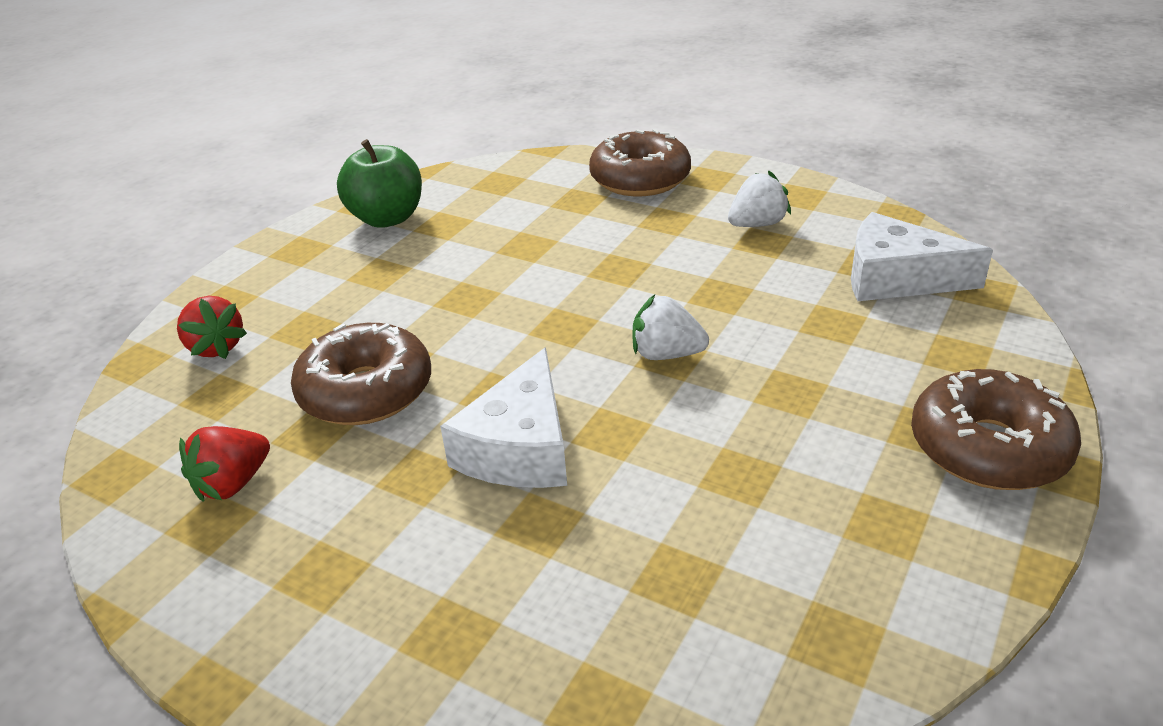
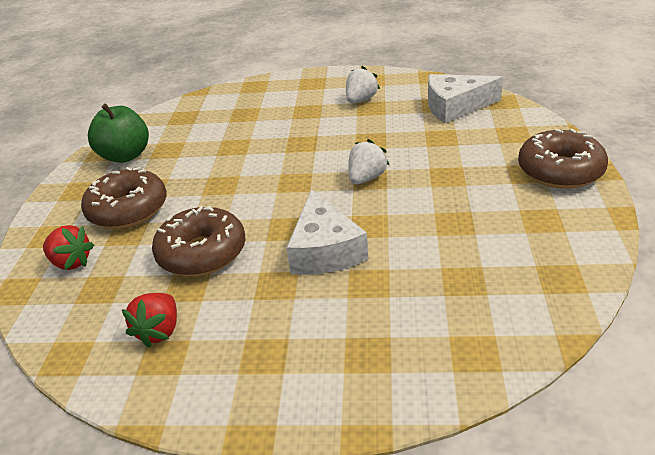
camera: 25 degrees left, 0 degrees up
brown donut [589,129,691,197] -> brown donut moved to [81,167,167,229]
white strawberry [632,295,709,360] -> white strawberry turned 135 degrees clockwise [348,139,389,184]

